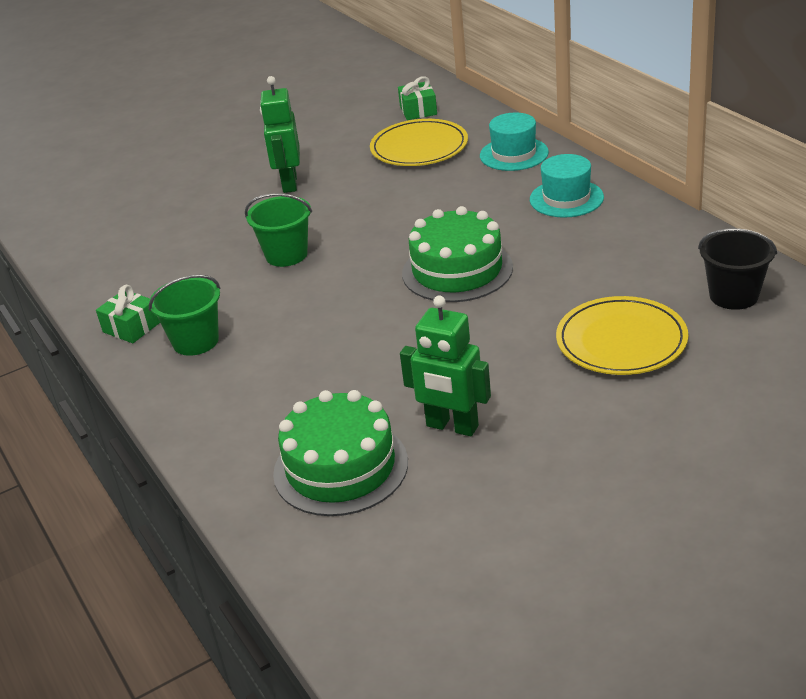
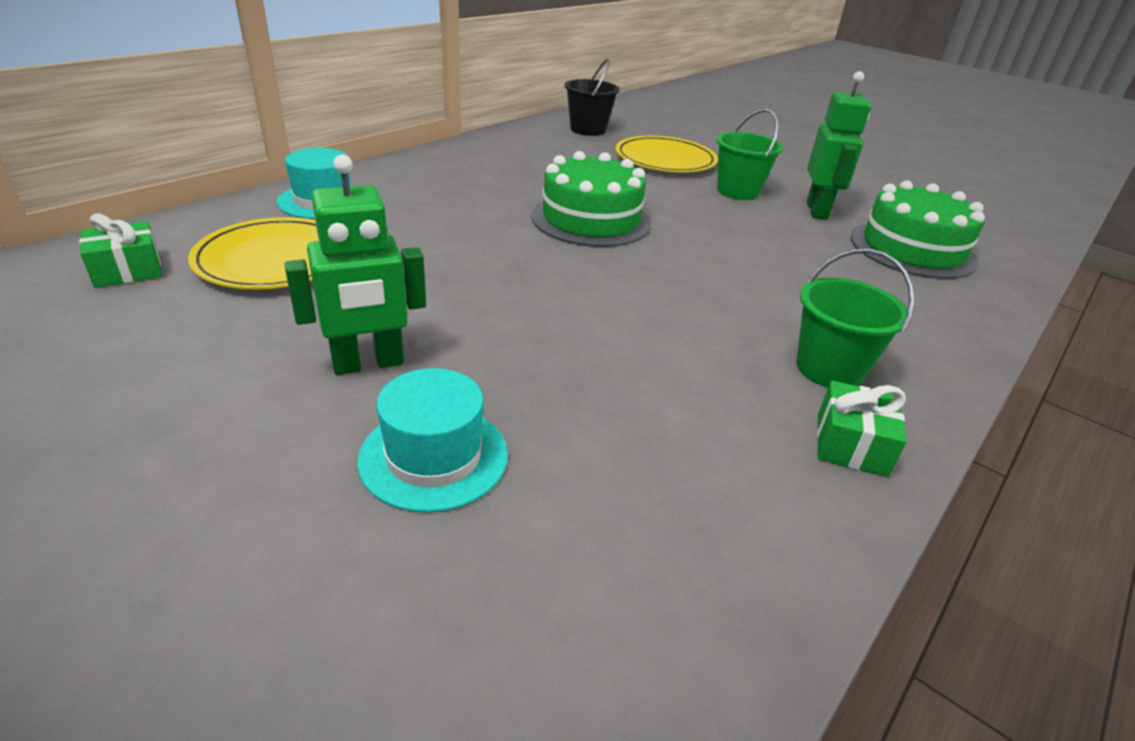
camera: 115 degrees left, 0 degrees up
green bucket [245,193,312,267] -> green bucket moved to [716,109,783,200]
turquoise hat [530,154,604,218] -> turquoise hat moved to [357,368,508,512]

